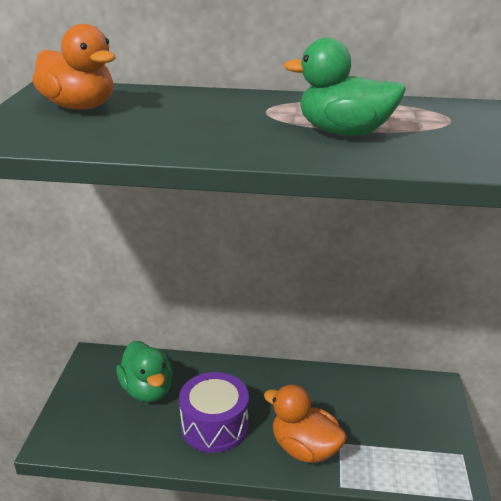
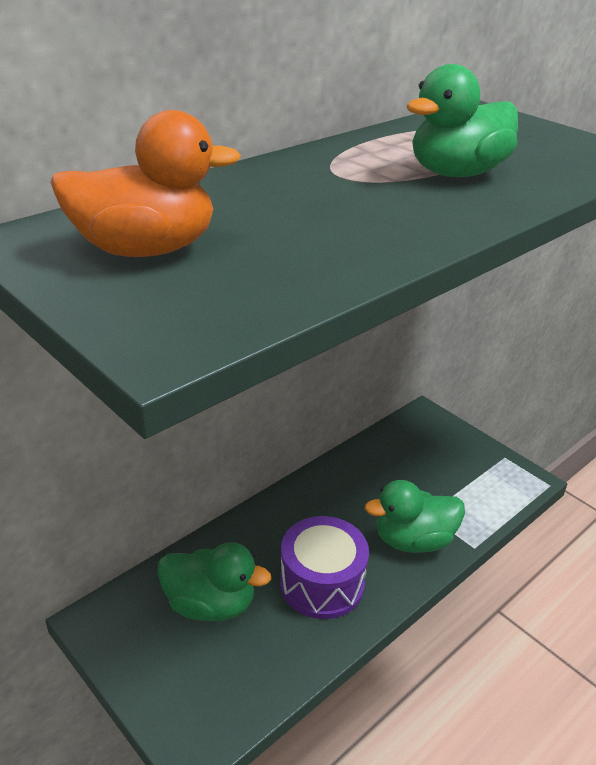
camera: 50 degrees left, 5 degrees up
orange duck [264,385,347,463] -> green duck [365,480,465,553]

